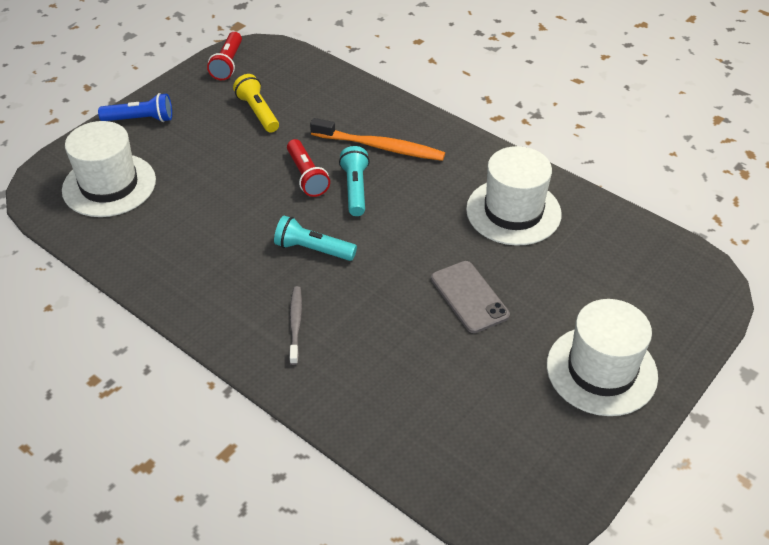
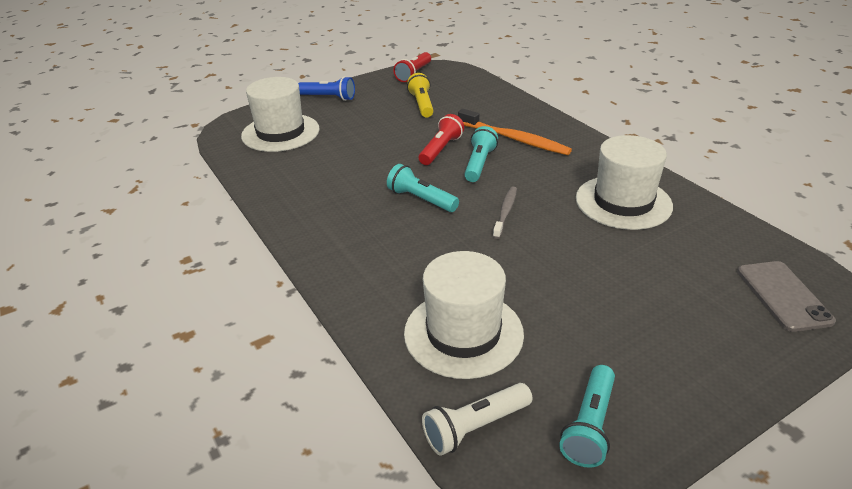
camera: 20 degrees right, 10 degrees down
red flashlight [287,139,330,197] -> red flashlight turned 150 degrees counterclockwise [419,114,464,165]
grey toothbrush [289,286,302,365] -> grey toothbrush moved to [493,187,517,239]
grey phone [431,261,510,333] -> grey phone moved to [737,261,836,332]
white hat [547,299,658,416] -> white hat moved to [404,251,524,379]
none -> white flashlight [422,383,533,456]
none -> turquoise flashlight [559,365,615,468]

